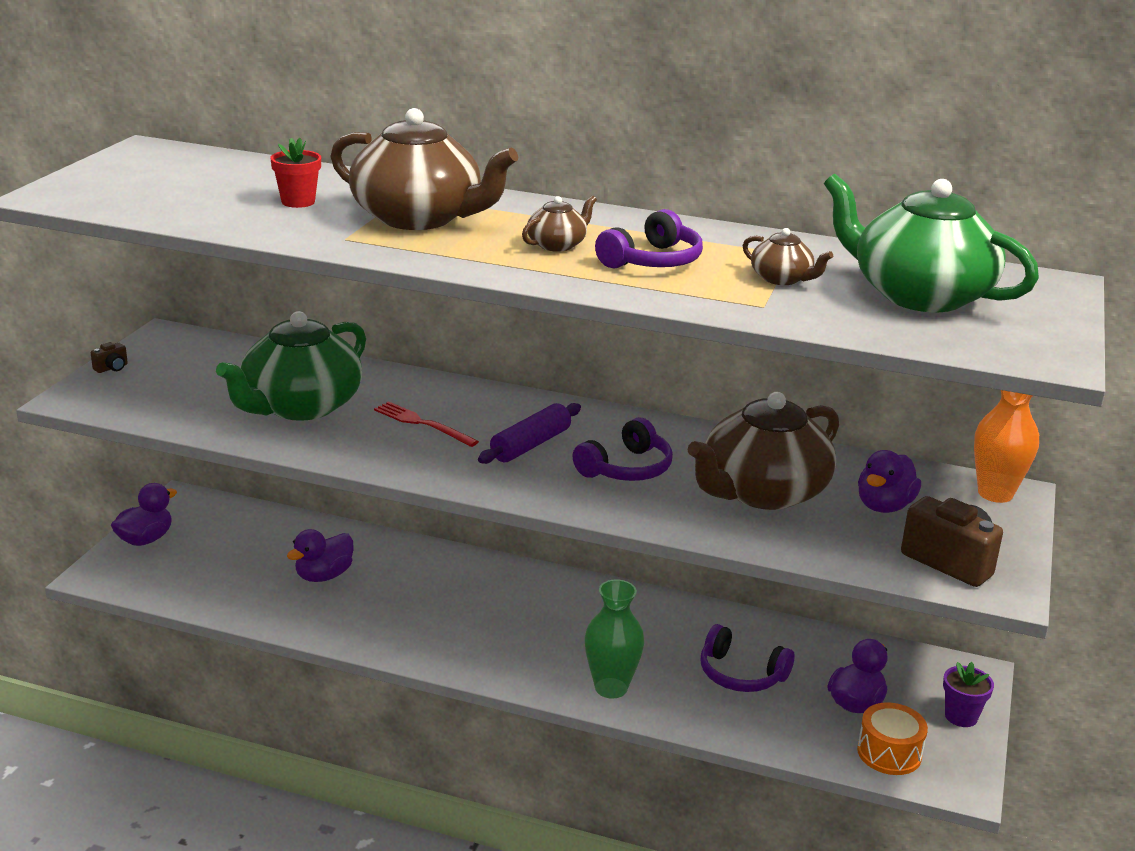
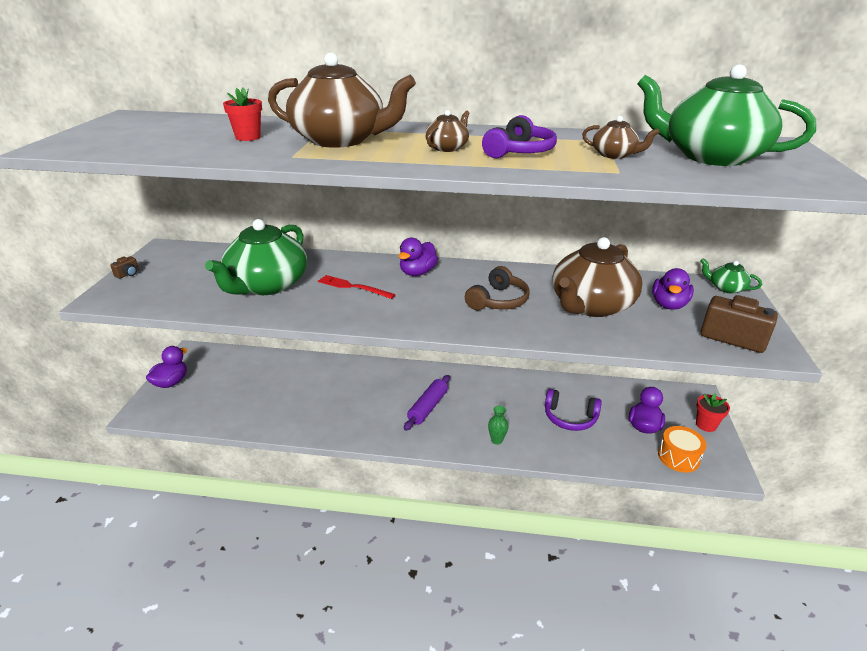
camera: 10 degrees left, 5 degrees up
purple duck [287,529,353,582] -> purple duck moved to [398,237,438,276]
purple rolling pin [478,403,581,464] -> purple rolling pin moved to [404,375,450,431]
purple headphones [573,418,673,481] -> brown headphones [465,266,530,310]
green vase [585,579,644,698] -> green vase [488,406,509,444], size x0.53
purple flower pot [943,662,994,727] -> red flower pot [696,393,730,432]
orange vase [974,390,1039,503] -> green teapot [700,258,762,294]

